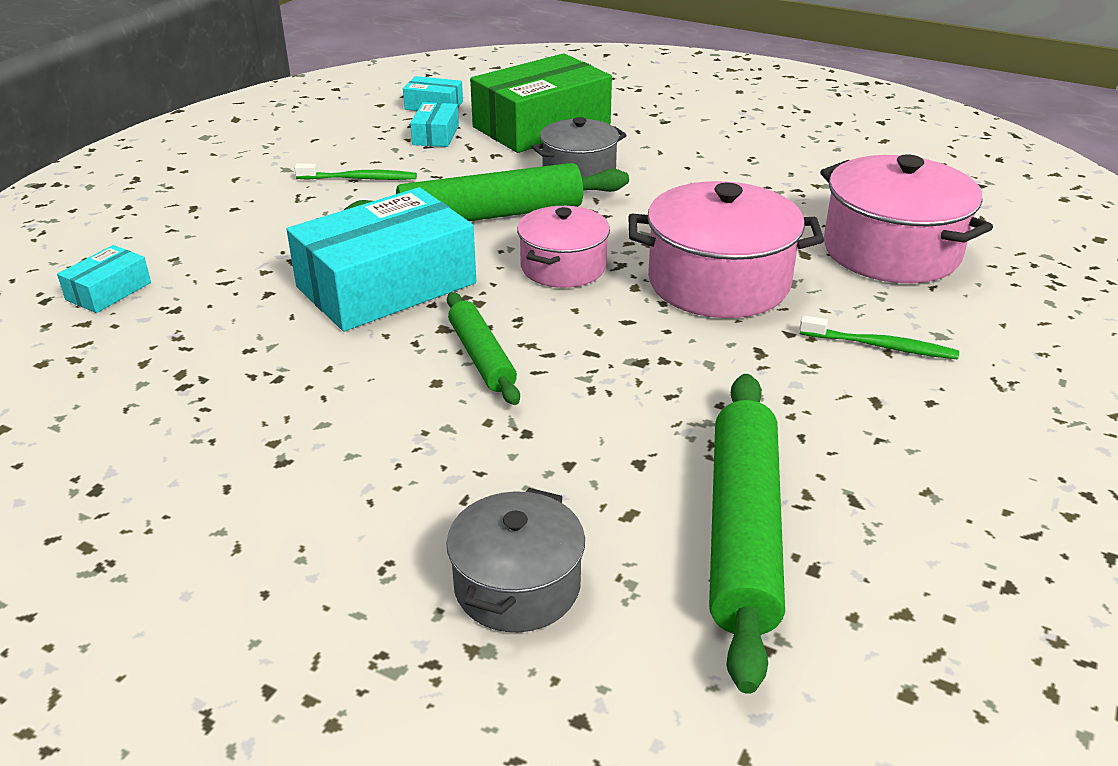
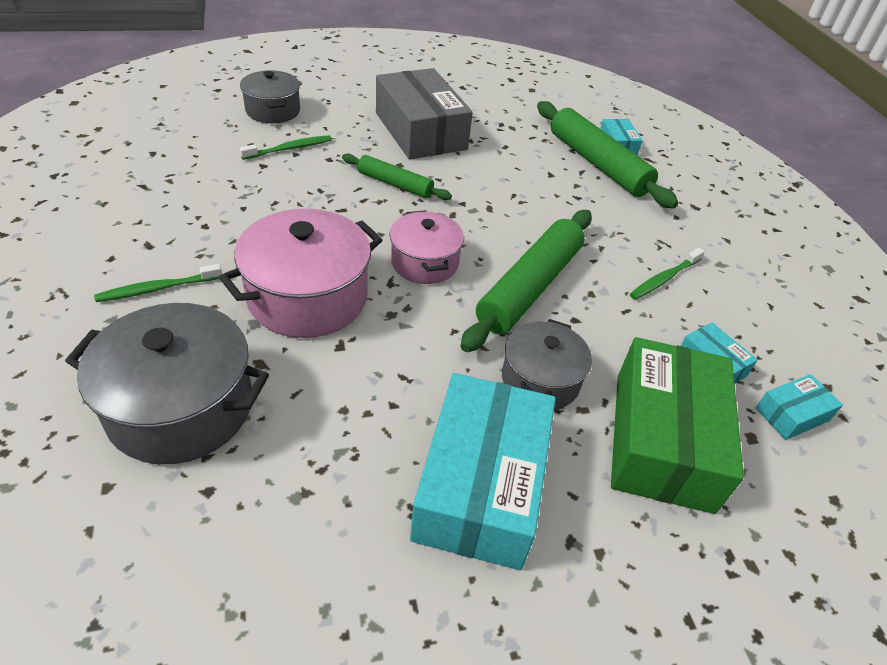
camera: 135 degrees right, 10 degrees up
turquoise box [287,187,476,331] -> turquoise box moved to [410,373,556,570]
green rolling pin [709,374,785,694] -> green rolling pin moved to [537,101,678,209]
pink pot [820,154,993,283] -> grey pot [65,303,269,464]
none -> green toothbrush [239,135,332,160]
none -> grey box [376,68,473,160]

